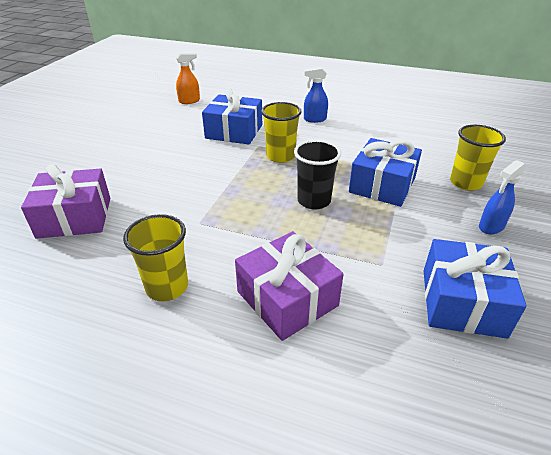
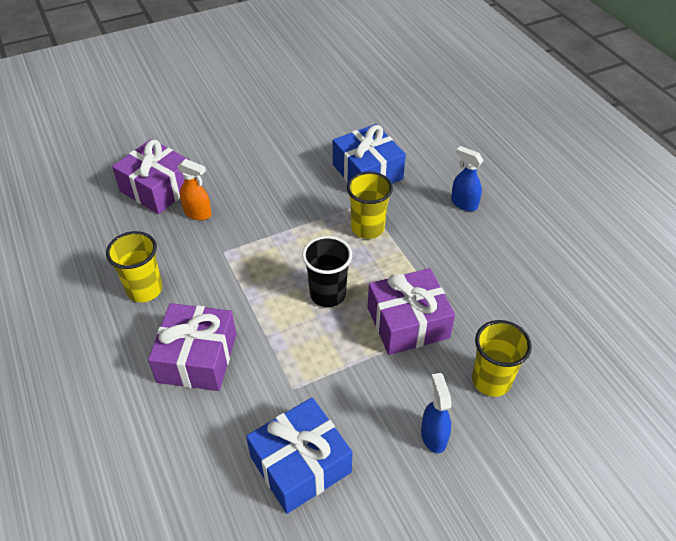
camera: 45 degrees right, 10 degrees up
orange spray bottle [176,52,200,104] -> orange spray bottle moved to [177,159,212,220]
blue gift [349,138,422,207] -> purple gift [368,268,455,355]
blue spray bottle [479,160,526,234] -> blue spray bottle turned 75 degrees clockwise [421,373,452,453]

